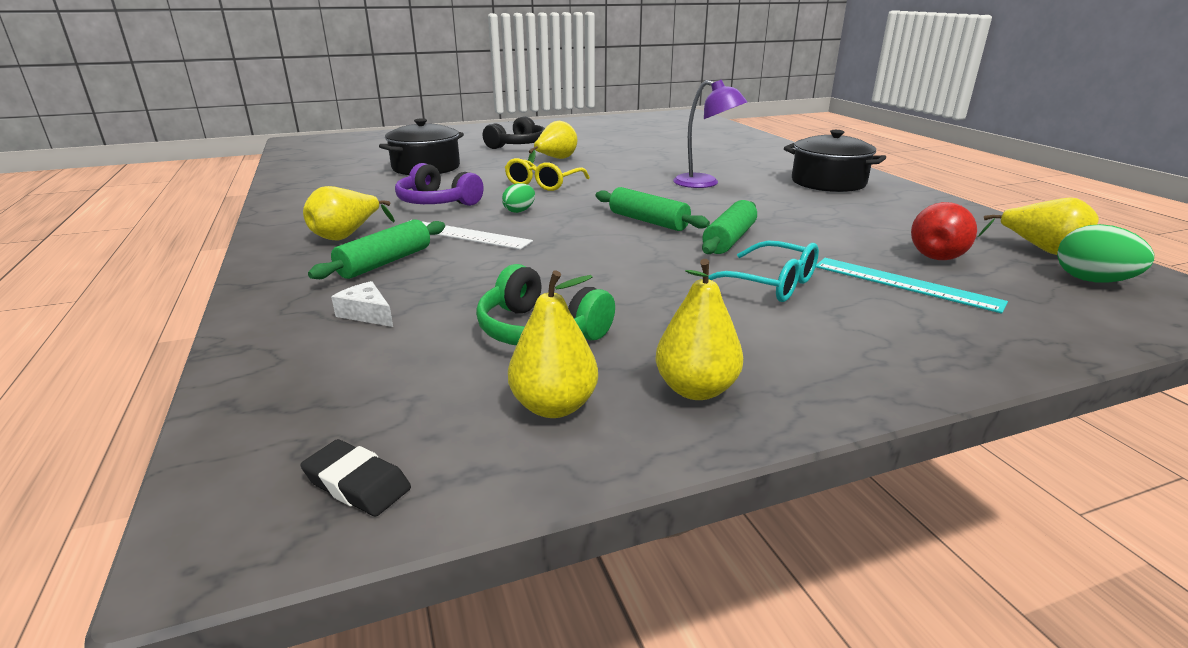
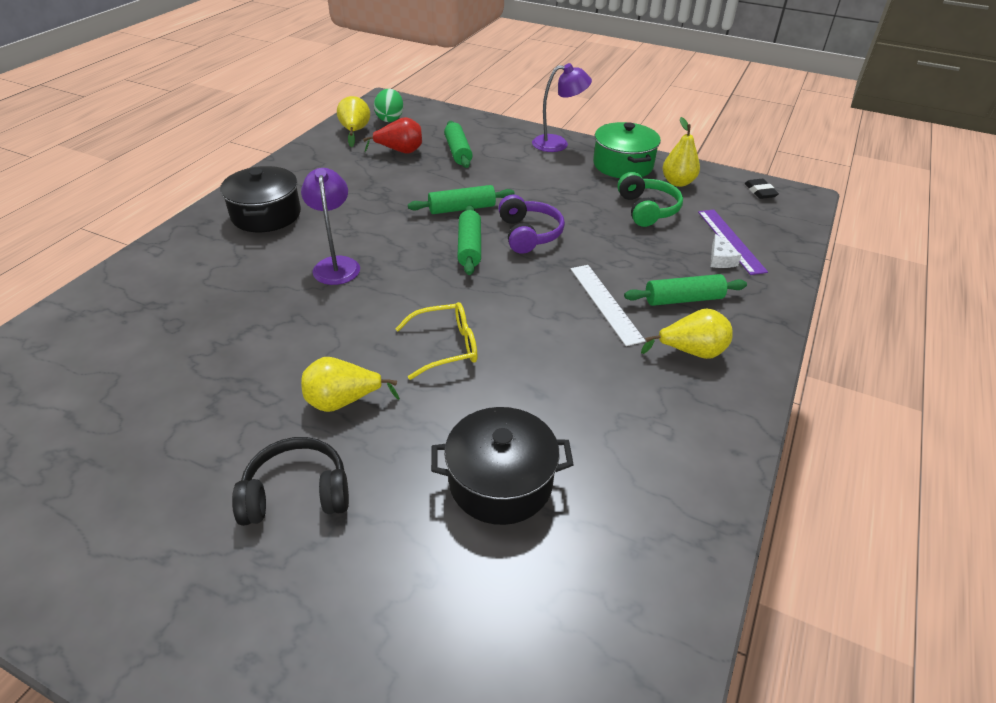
camera: 135 degrees left, 15 degrees up
purple headphones [395,163,484,206] -> purple headphones moved to [498,195,565,254]
green egg [502,183,535,213] -> none
yellow pear [655,259,743,400] -> green pot [593,122,661,178]
turquoise glasses [708,241,819,302] -> none
turquoise ruler [816,258,1008,314] -> green rolling pin [444,121,473,168]
none -> purple lamp [532,63,592,152]
none -> purple ruler [698,210,768,275]

